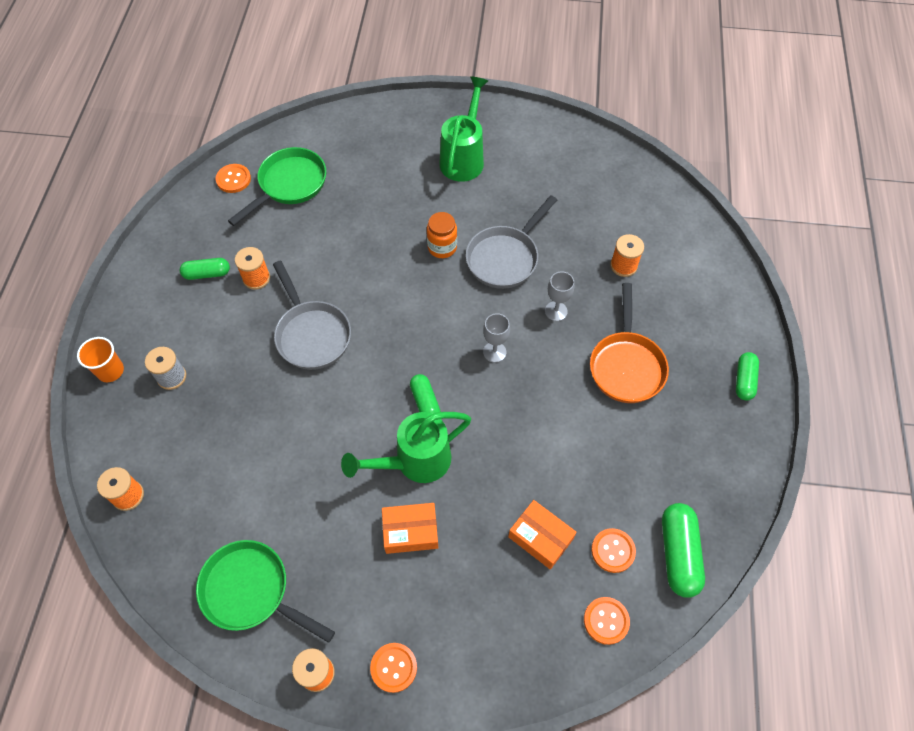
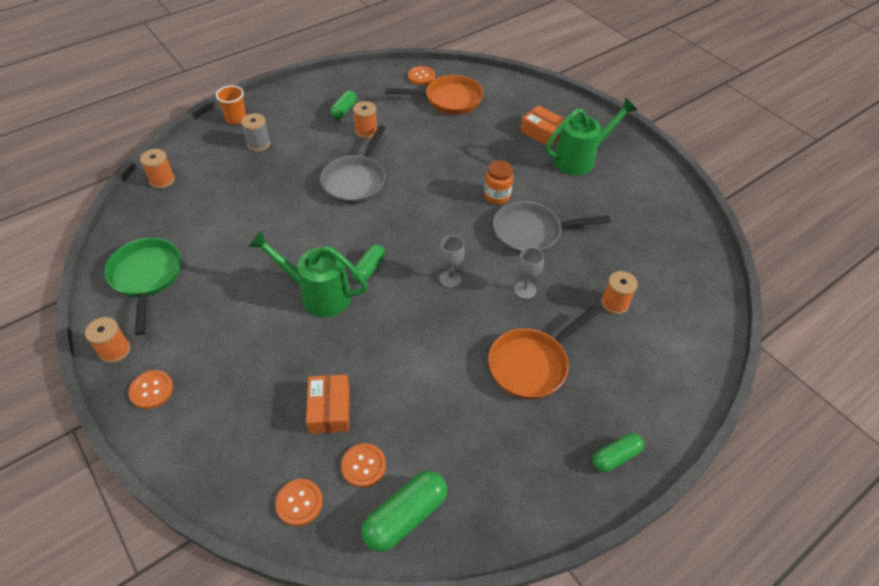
camera: 45 degrees right, 10 degrees down
green capsule [180,258,230,280] -> green capsule turned 75 degrees clockwise [330,90,357,119]
green pan [228,147,326,226] -> orange pan [385,75,483,114]
orange box [382,503,438,554] -> orange box moved to [520,105,565,145]

